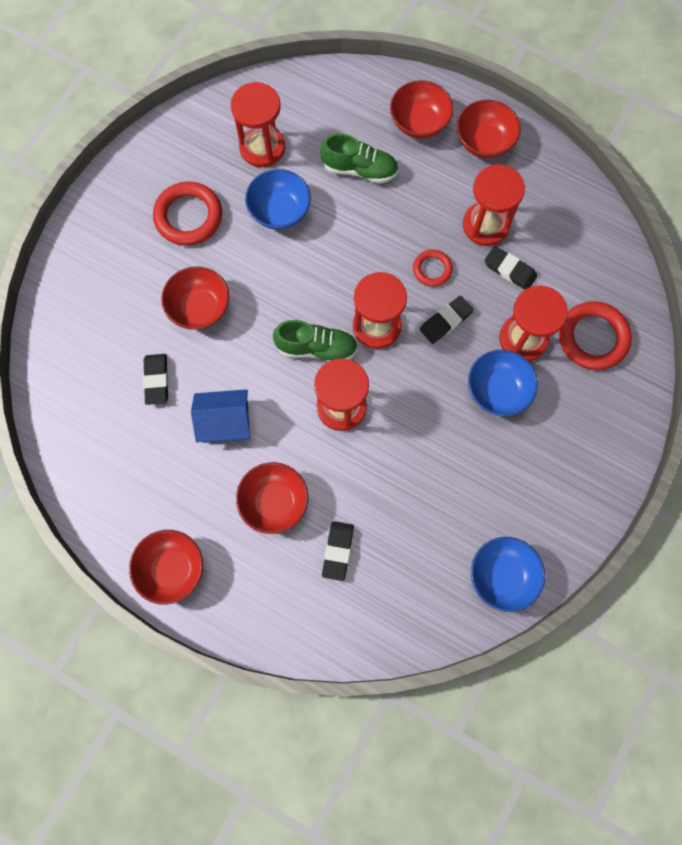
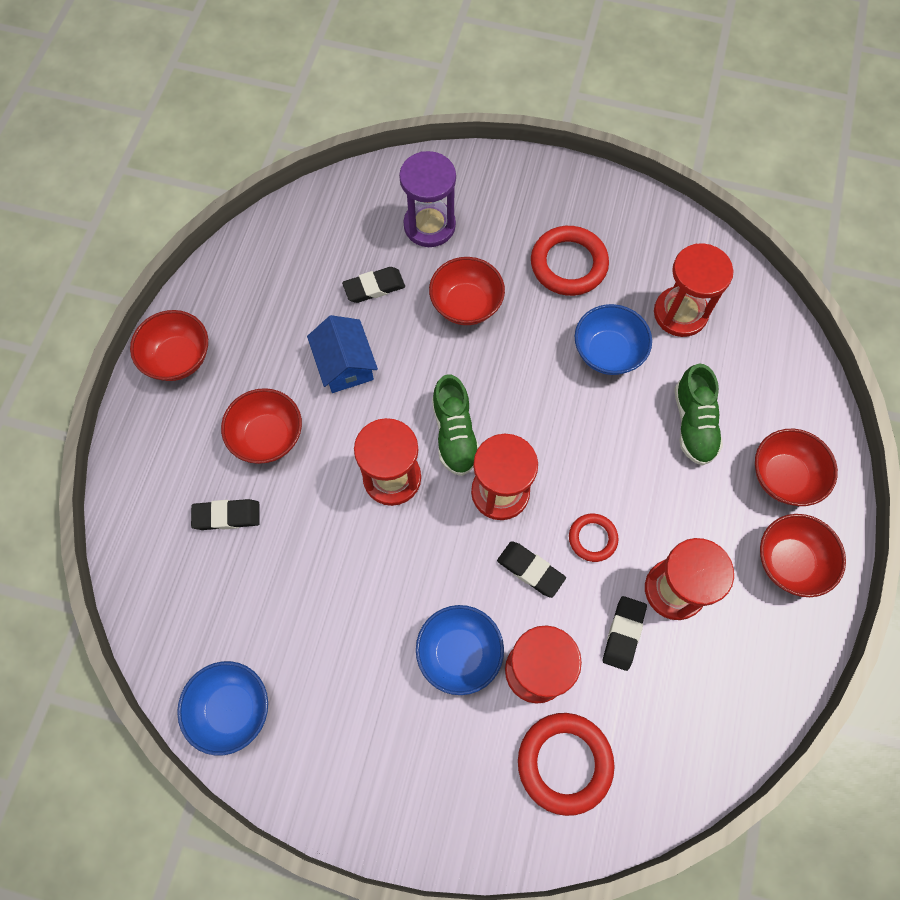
camera: 75 degrees right, 5 degrees down
none -> purple hourglass [399,151,456,247]

